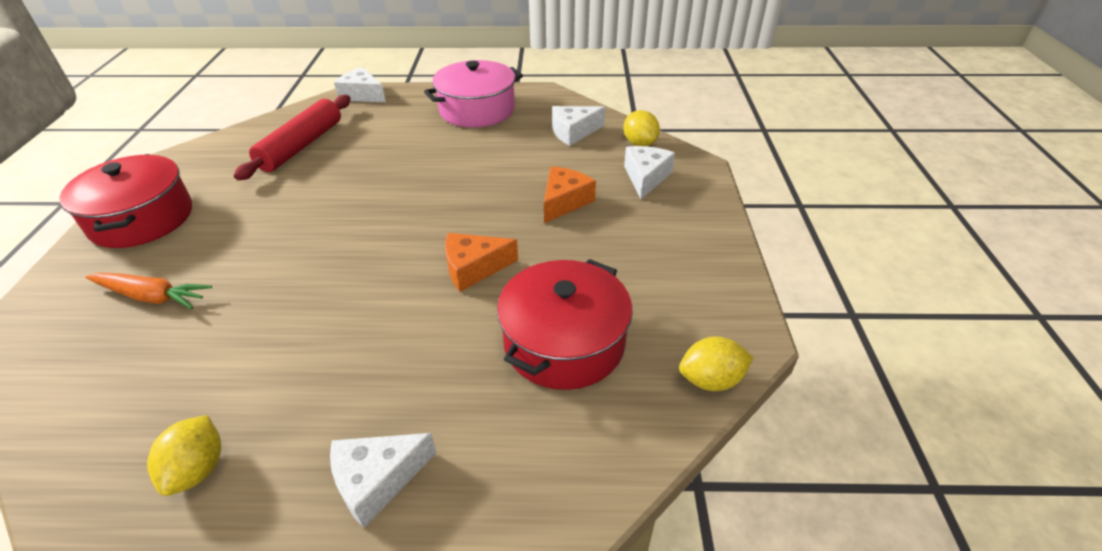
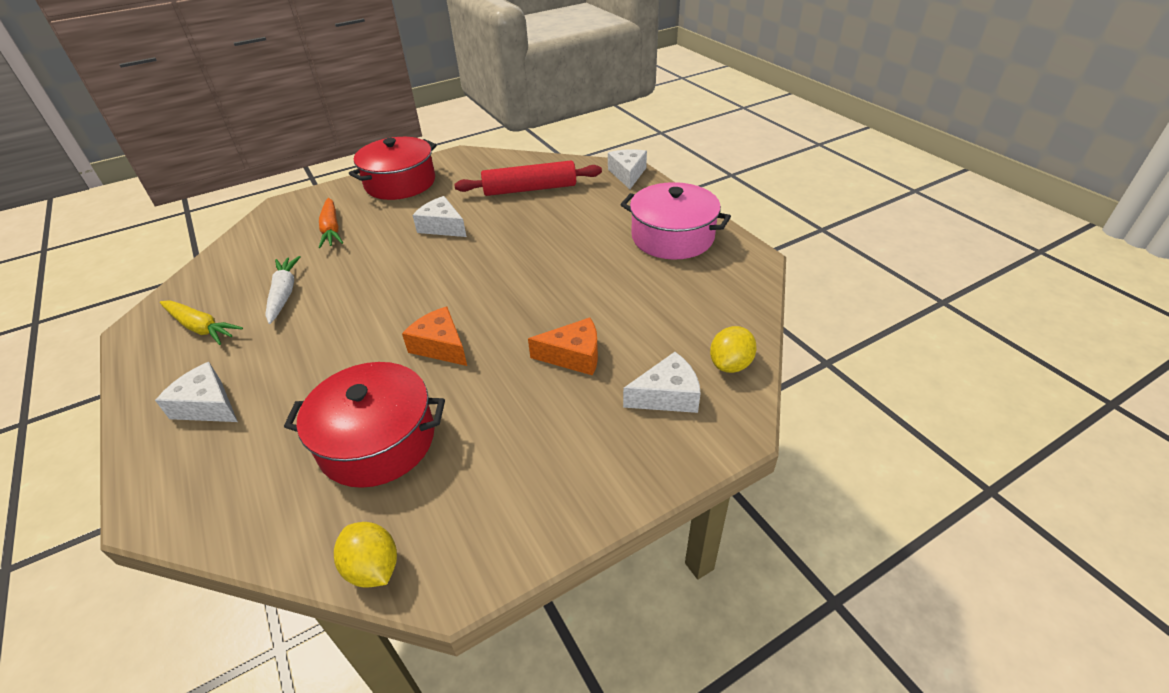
camera: 60 degrees right, 0 degrees up
yellow lemon [147,415,221,496] -> yellow carrot [160,301,243,345]
white cheese [552,106,606,146] -> white cheese moved to [412,196,467,237]
none -> white carrot [266,256,301,324]

